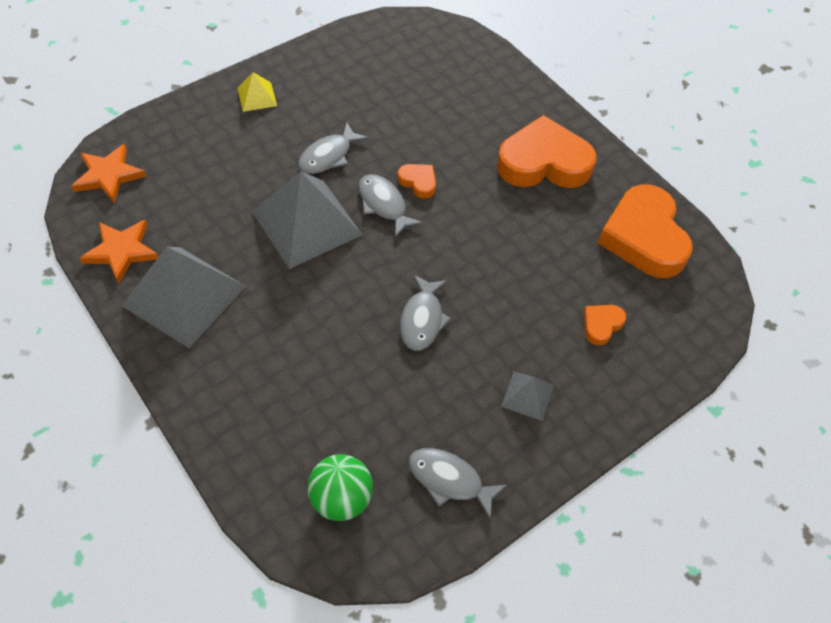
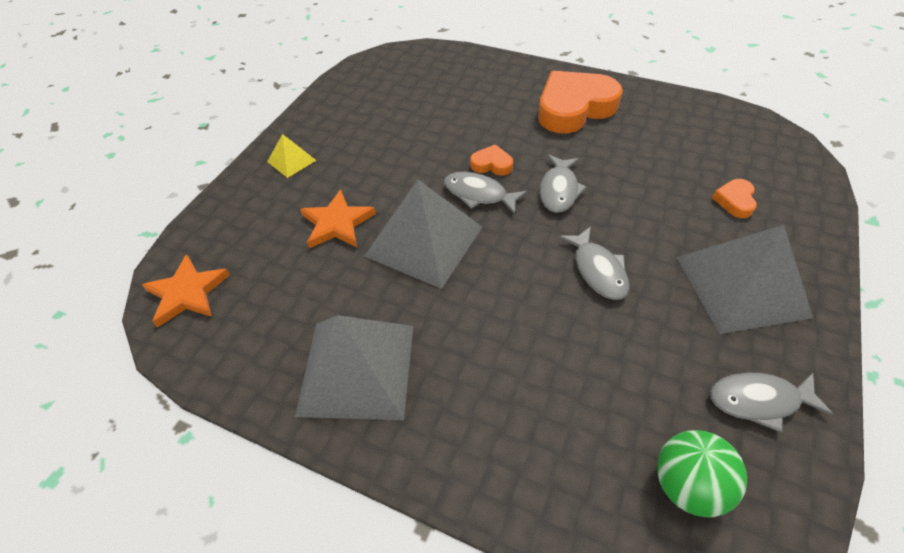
camera: 25 degrees left, 5 degrees down
orange star [79,219,158,284] -> orange star moved to [300,189,376,248]
grey fish [298,123,369,174] -> grey fish moved to [540,154,587,213]
grey pyramid [501,371,554,421] -> grey pyramid [676,225,813,334], size x2.15
orange heart [598,184,693,278] -> none

